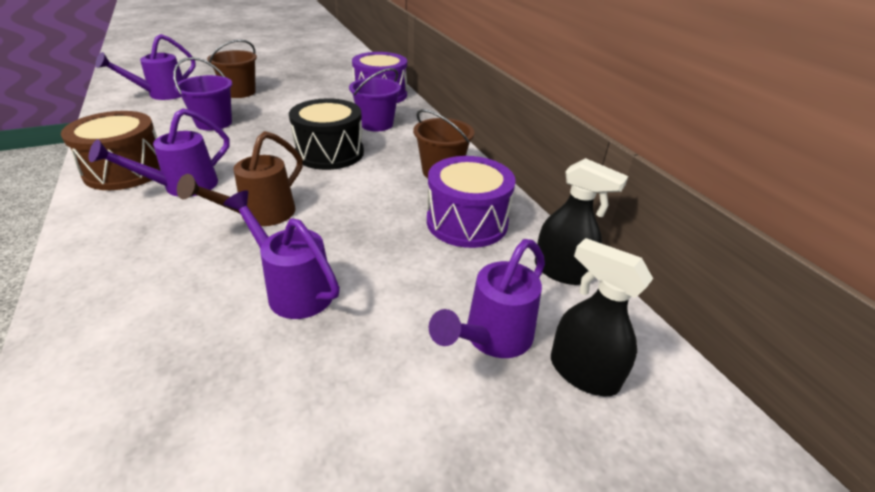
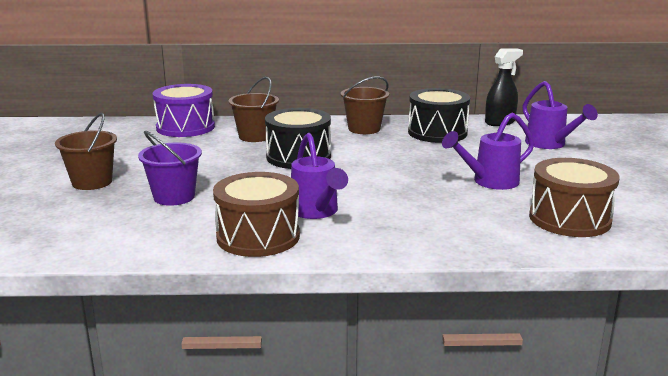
camera: 65 degrees left, 15 degrees down
purple watering can [95,34,196,100] -> none
brown watering can [177,131,303,226] -> none
purple bucket [349,68,401,131] -> brown bucket [229,77,279,142]
purple drum [427,156,516,248] -> black drum [408,88,470,143]
black spray bottle [551,238,653,396] -> none
none -> brown drum [529,158,620,237]

